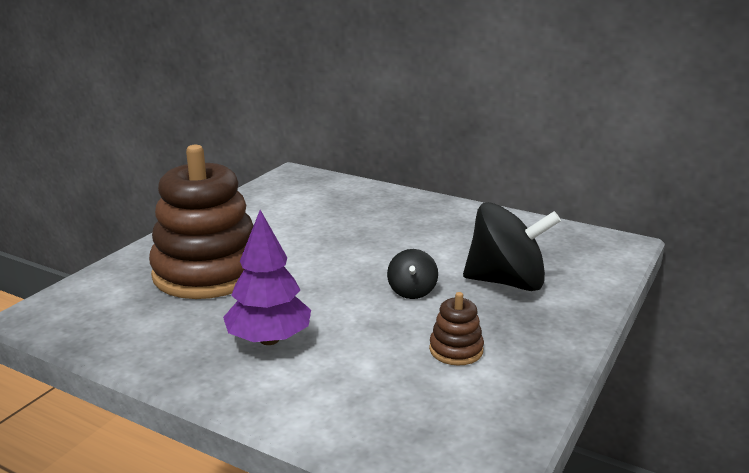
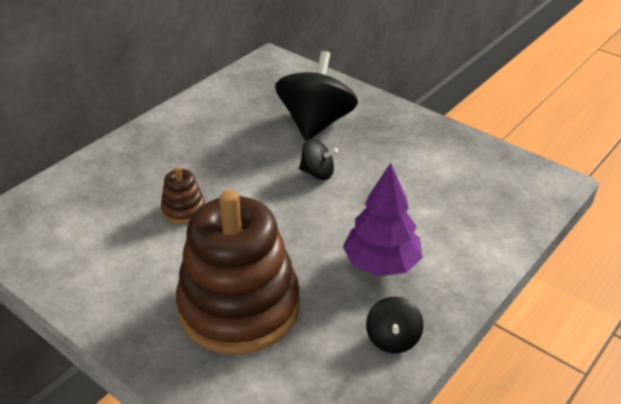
camera: 80 degrees left, 15 degrees up
brown stacking toy [429,292,484,365] -> brown stacking toy moved to [161,166,205,224]
none -> black spinning top [366,297,423,353]

